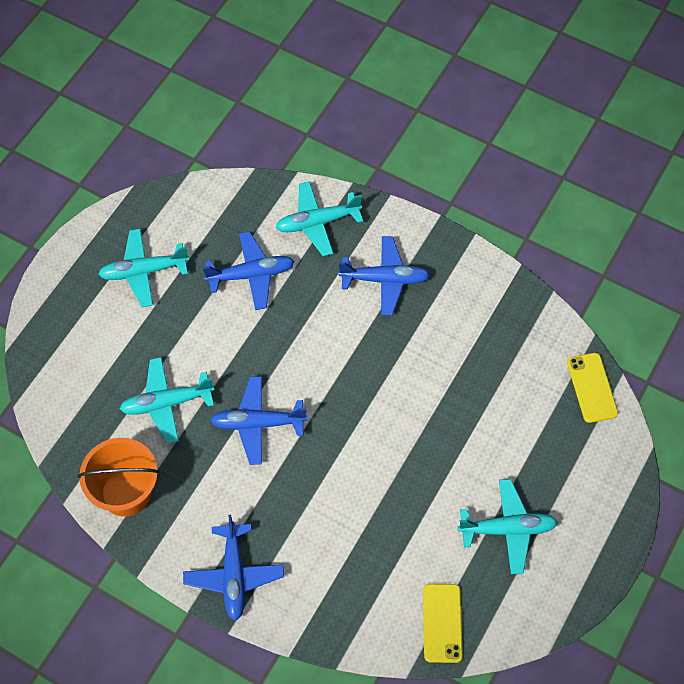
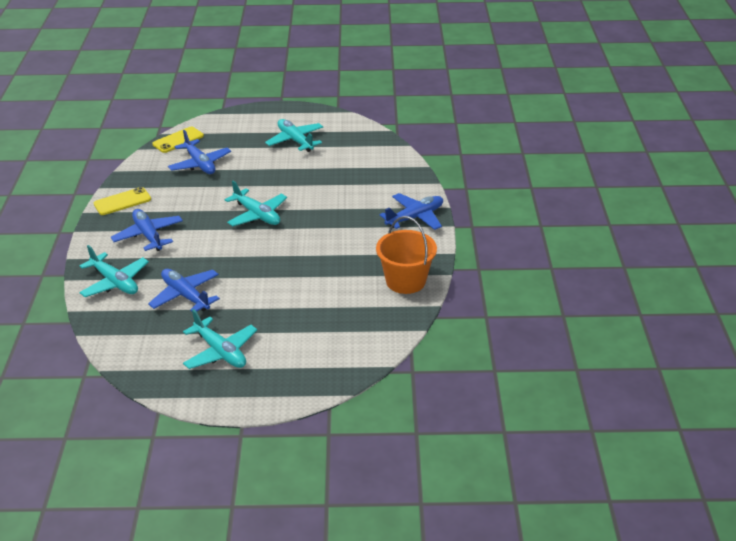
camera: 120 degrees left, 25 degrees down
turquoise plane [120,357,215,444] -> turquoise plane moved to [225,181,287,226]
blue plane [210,376,307,465] -> blue plane moved to [168,130,231,174]
yellow phone [423,584,463,663] -> yellow phone moved to [94,187,151,215]

